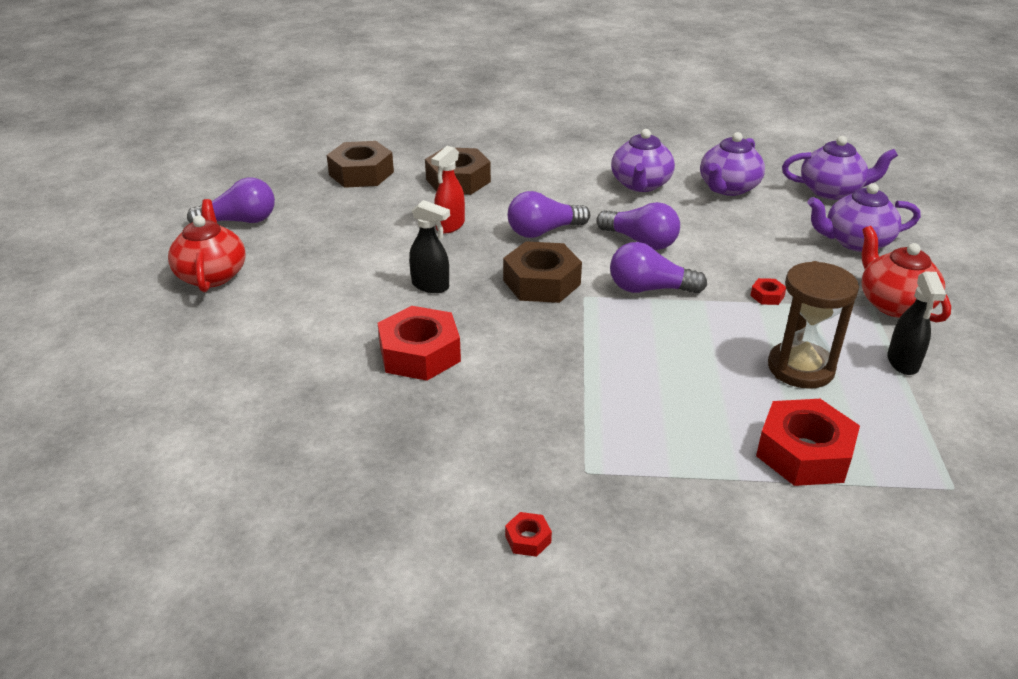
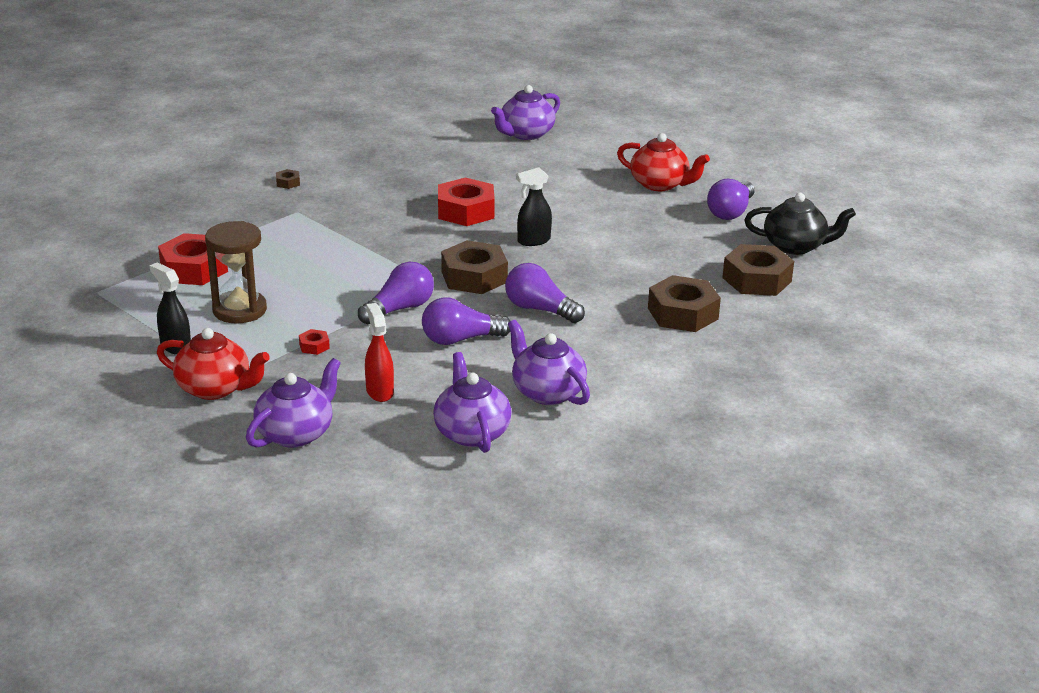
camera: 130 degrees right, 5 degrees down
red spray bottle [431,146,465,233] -> red spray bottle moved to [365,303,394,402]
red nut [505,512,552,557] -> brown nut [276,169,300,189]
purple light bulb [508,191,590,238] -> purple light bulb turned 75 degrees counterclockwise [505,263,585,323]
purple teapot [782,136,898,200] -> purple teapot moved to [491,85,560,140]
none -> black teapot [744,193,856,255]

